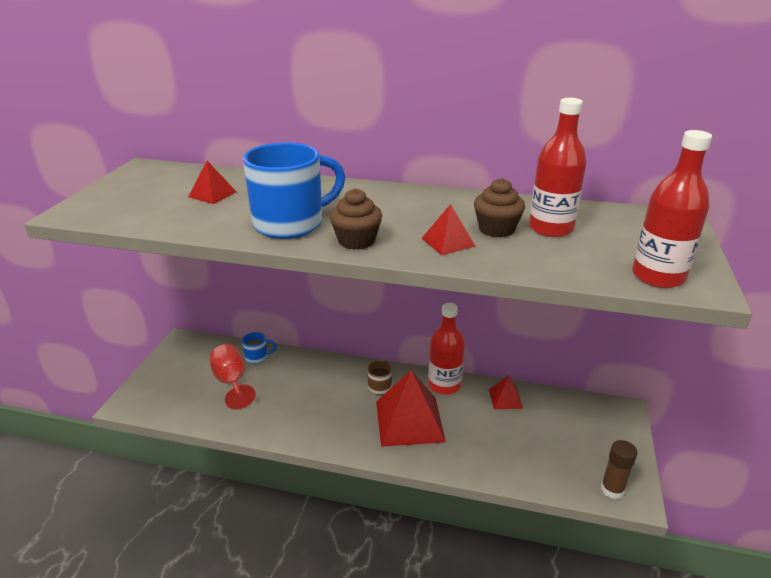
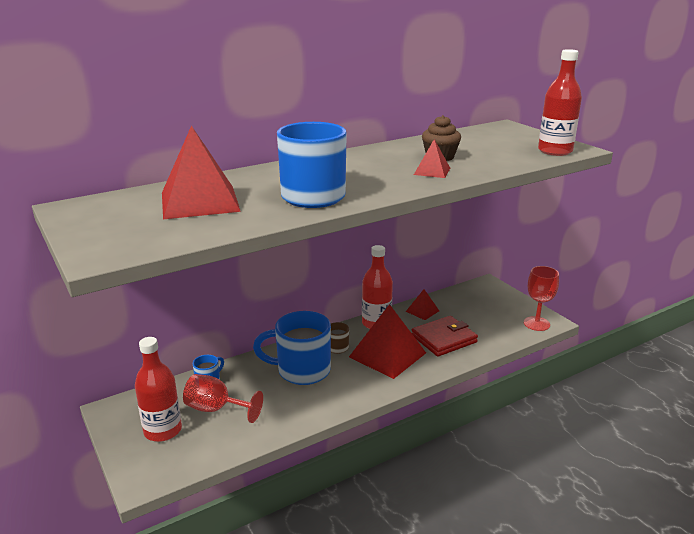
camera: 45 degrees left, 5 degrees down
red pyramid [188,161,236,204] -> red pyramid [162,125,241,219], size x2.06
brown cupcake [330,188,382,250] -> none
red bottle [529,98,587,237] -> red bottle moved to [135,337,182,442]
brown glue stick [601,440,638,499] -> red goblet [524,266,559,331]
none -> blue mug [253,311,331,385]
none -> red wallet [412,316,478,357]

